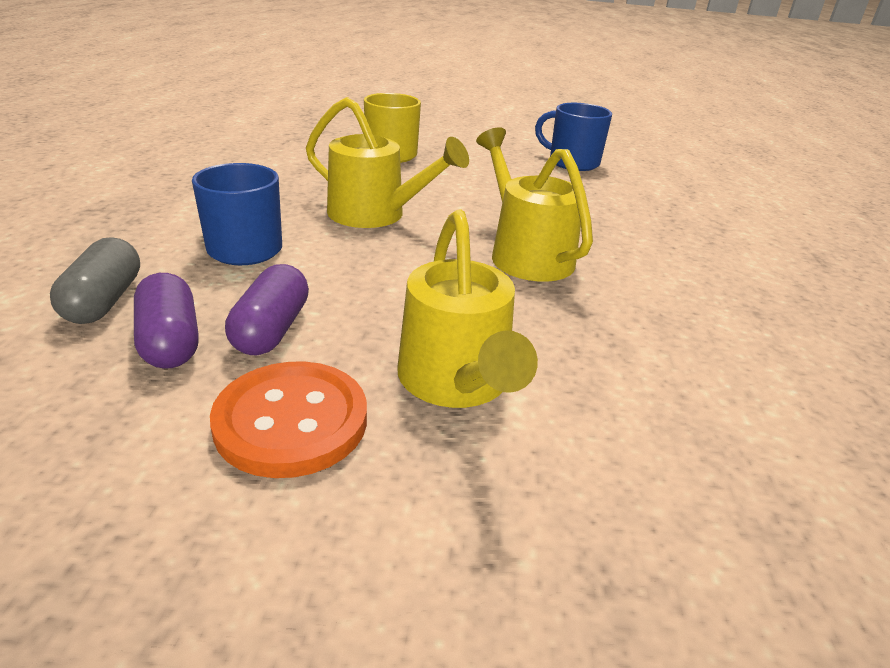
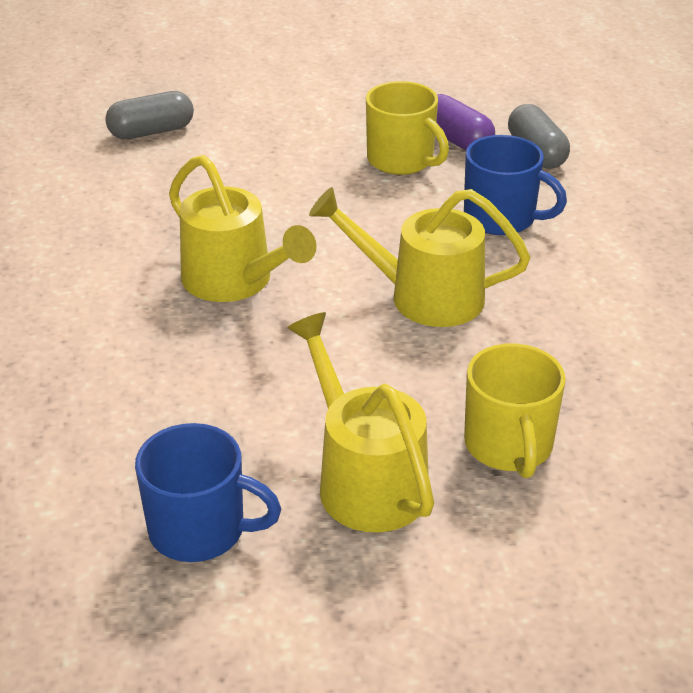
camera: 165 degrees right, 5 degrees up
orange button [210,361,367,478] -> none
purple capsule [225,264,309,355] -> yellow mug [366,81,449,175]
yellow watering can [397,210,538,408] -> yellow watering can moved to [287,312,434,533]
none -> grey capsule [105,91,194,139]

